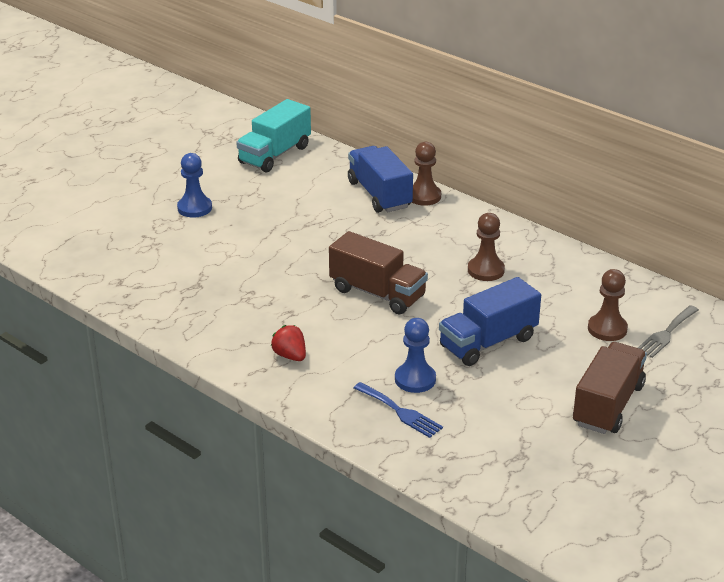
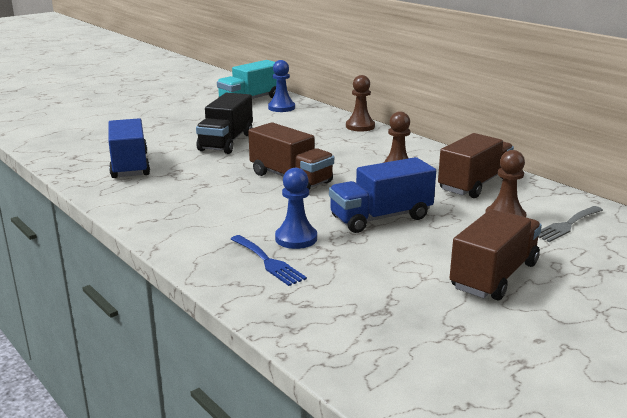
camera: 10 degrees right, 10 degrees down
blue pawn [177,153,212,218] -> blue pawn moved to [268,60,295,112]
red strawberry [271,325,306,361] -> none
blue truck [348,146,413,213] -> blue truck moved to [108,118,150,178]
none -> black truck [196,93,253,154]
none -> brown truck [438,133,514,198]

